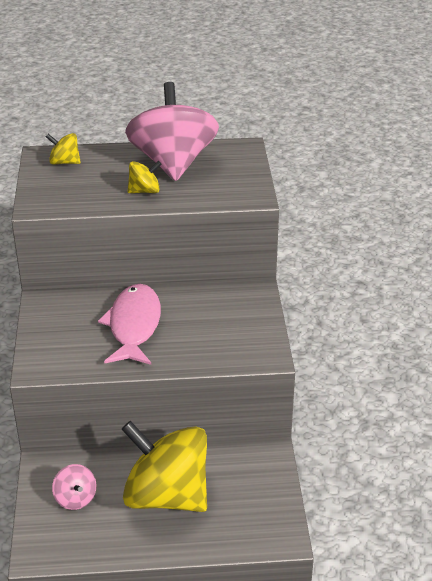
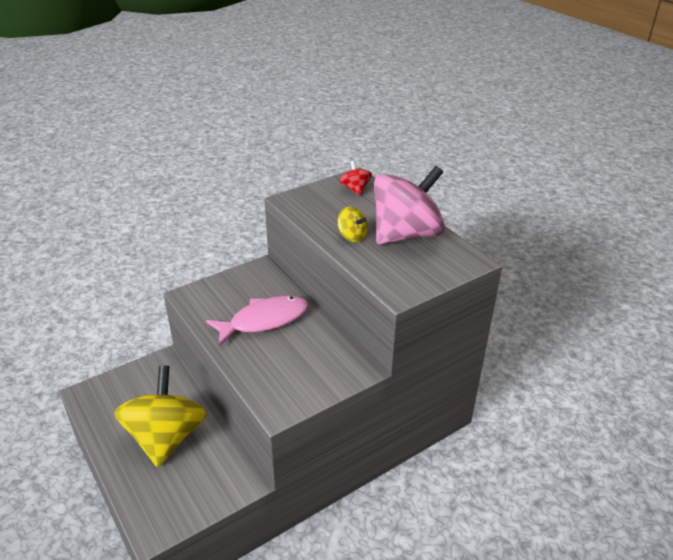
camera: 60 degrees right, 0 degrees up
yellow spinning top [46,133,81,164] -> red spinning top [340,161,372,196]
pink spinning top [52,464,96,510] -> none

